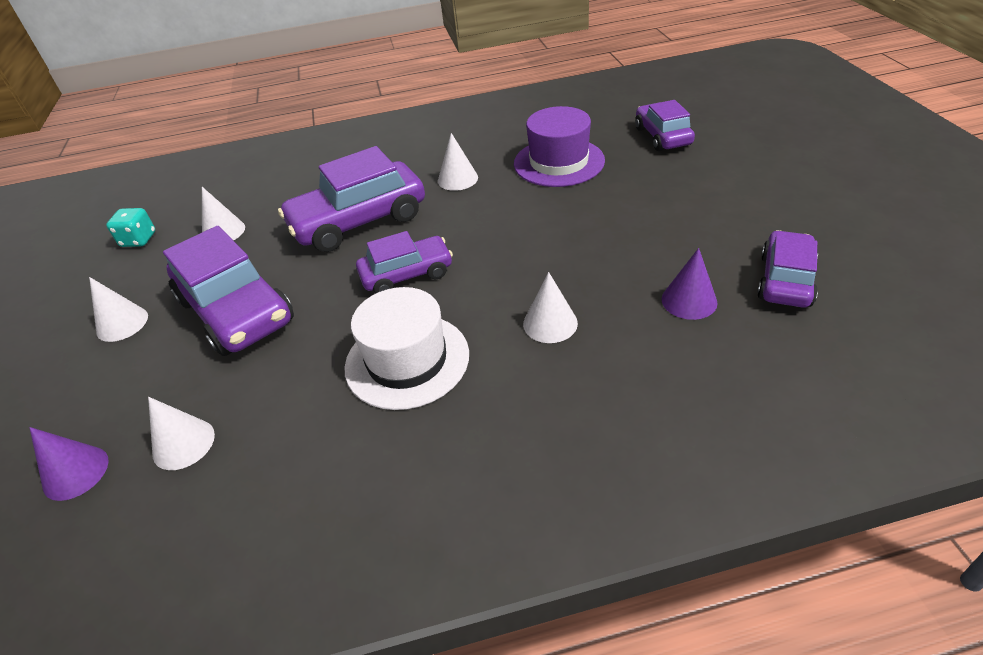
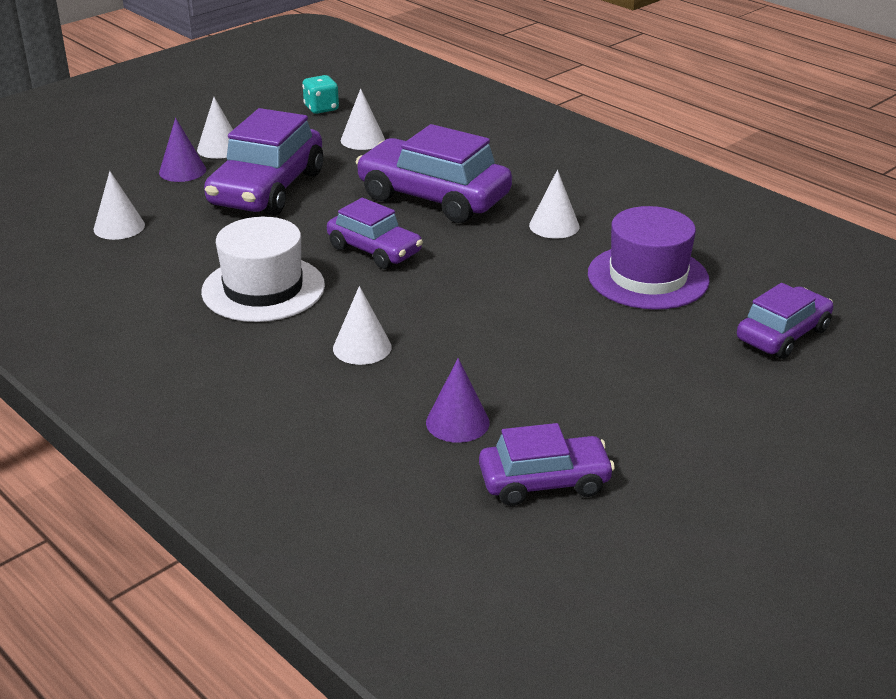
camera: 55 degrees right, 10 degrees down
purple cone [29,427,109,501] -> purple cone moved to [159,118,206,182]

